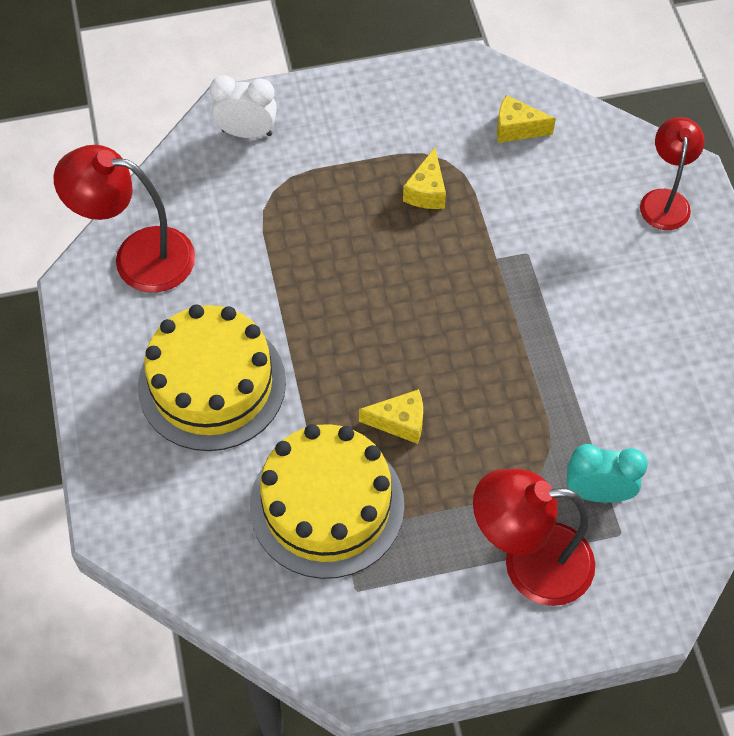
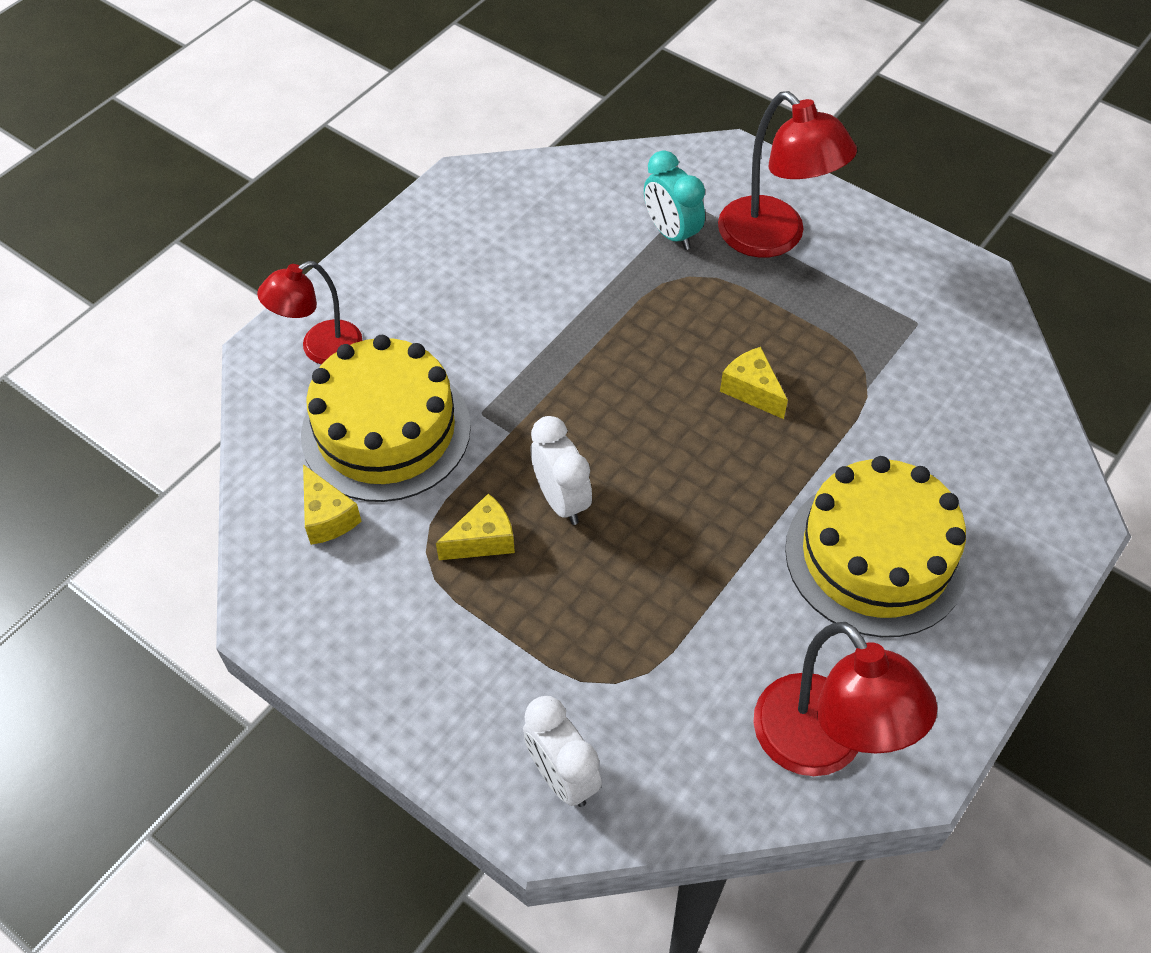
camera: 130 degrees left, 5 degrees down
yellow cake [250,424,404,579] -> yellow cake moved to [301,335,471,502]
none -> white clock [531,416,592,525]

